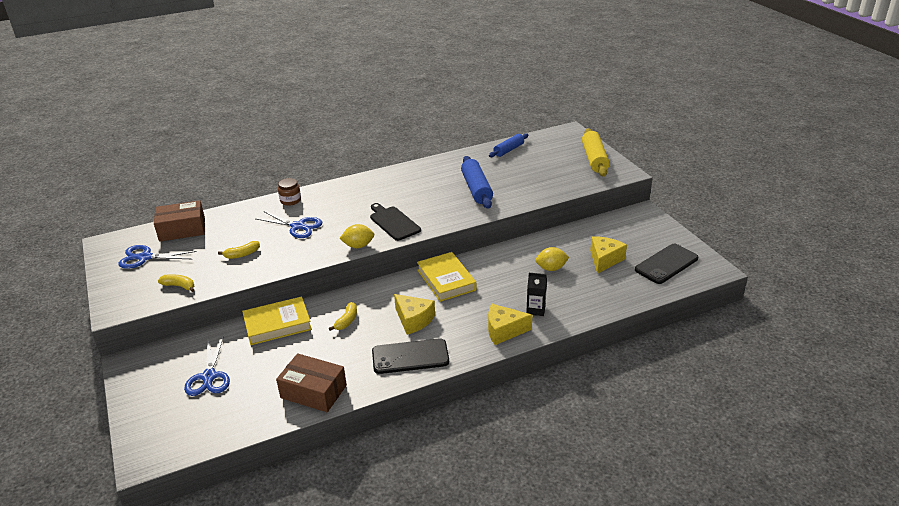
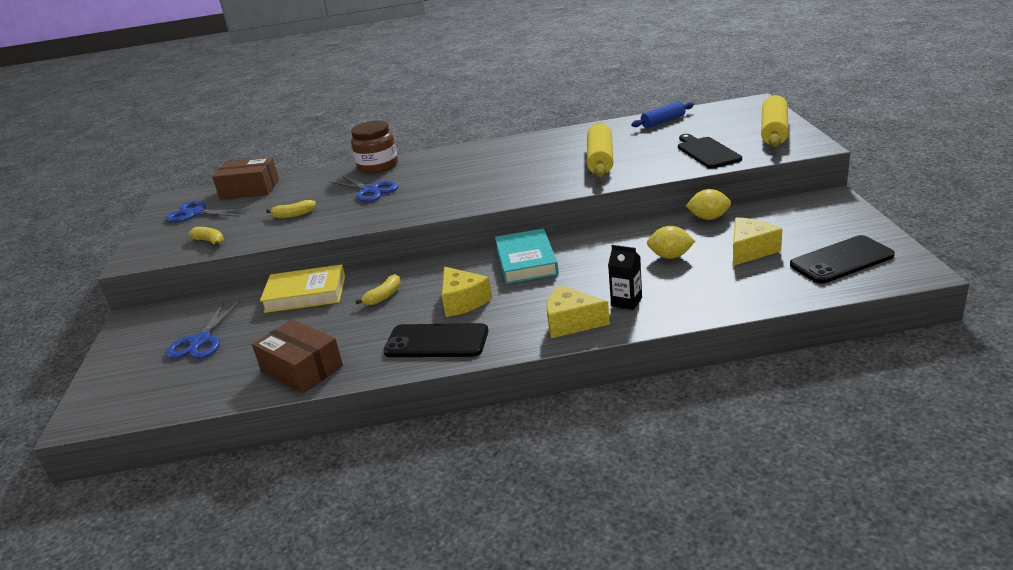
camera: 20 degrees right, 5 degrees down
brown jar [278,178,301,206] -> brown jar [351,121,398,174], size x1.65
yellow lemon [339,224,374,248] -> yellow lemon moved to [686,189,731,220]
black cutting board [370,203,421,241] -> black cutting board moved to [678,134,742,168]
yellow book [417,252,476,302] -> turquoise book [495,228,559,284]
blue rolling pin [461,156,493,209] -> yellow rolling pin [587,122,613,177]

